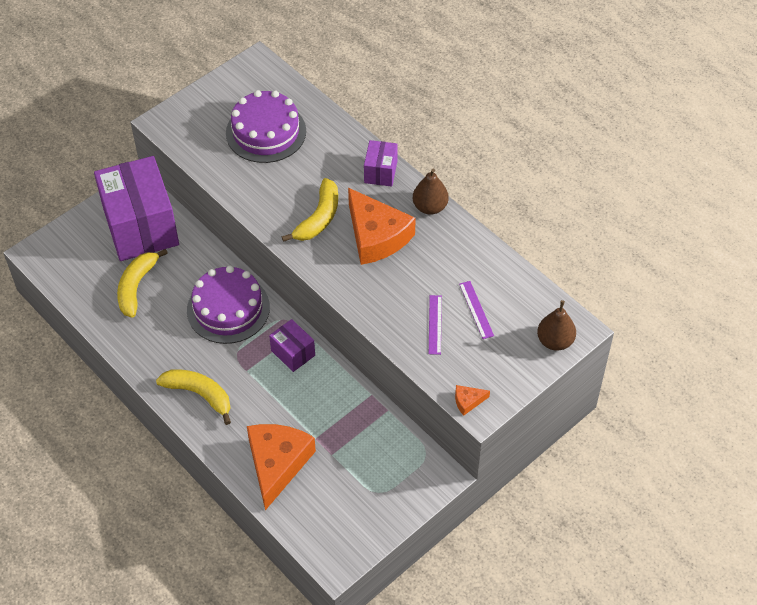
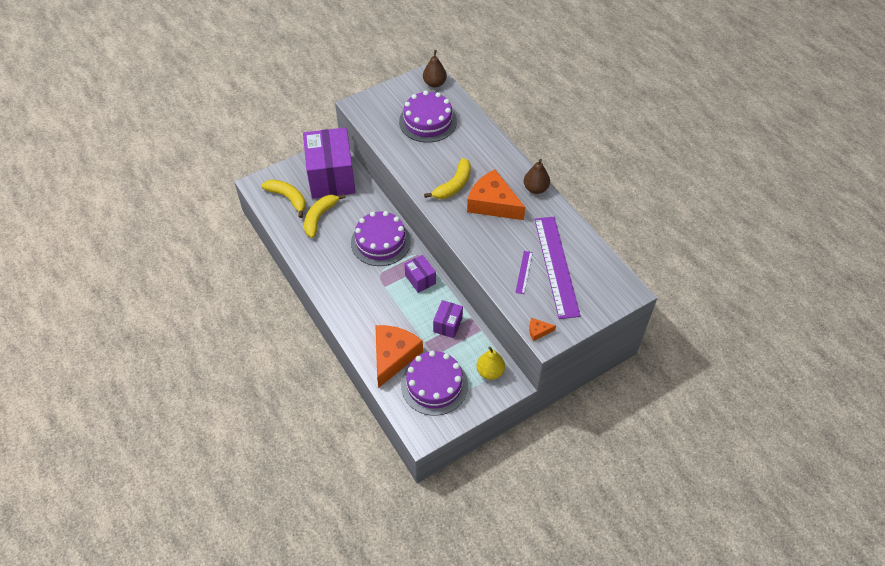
camera: 10 degrees right, 0 degrees up
yellow banana [156,369,231,425] -> yellow banana moved to [261,179,306,218]
orange cheese [348,188,416,265] -> orange cheese turned 150 degrees clockwise [467,169,525,220]
purple box [364,140,398,187] -> purple box moved to [433,300,463,338]
purple ruler [459,281,494,339] -> purple ruler [534,217,581,319], size x2.37
brown pear [537,300,576,351] -> brown pear moved to [423,50,447,88]
none -> purple cake [401,351,468,416]
none -> yellow pear [477,347,505,380]

